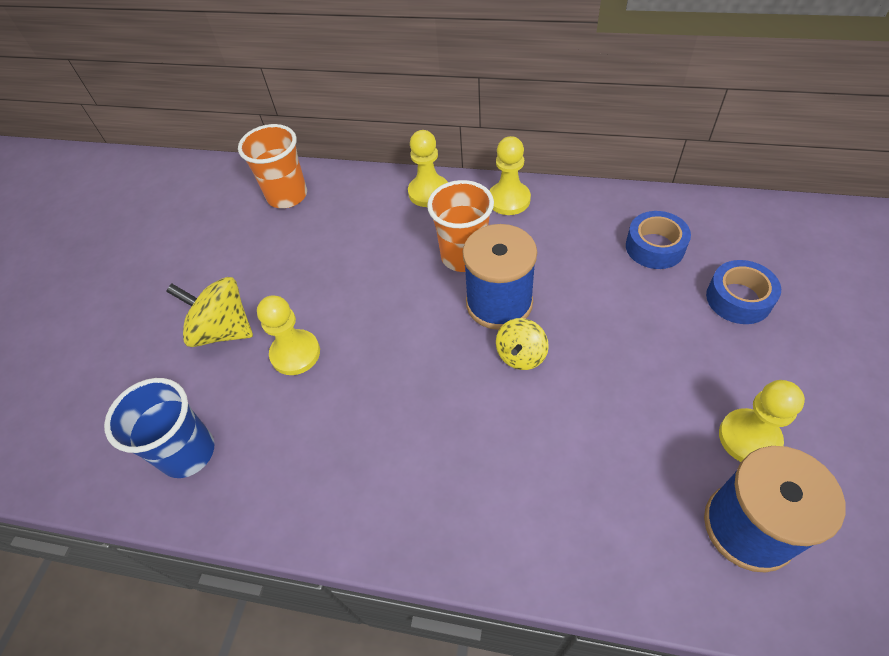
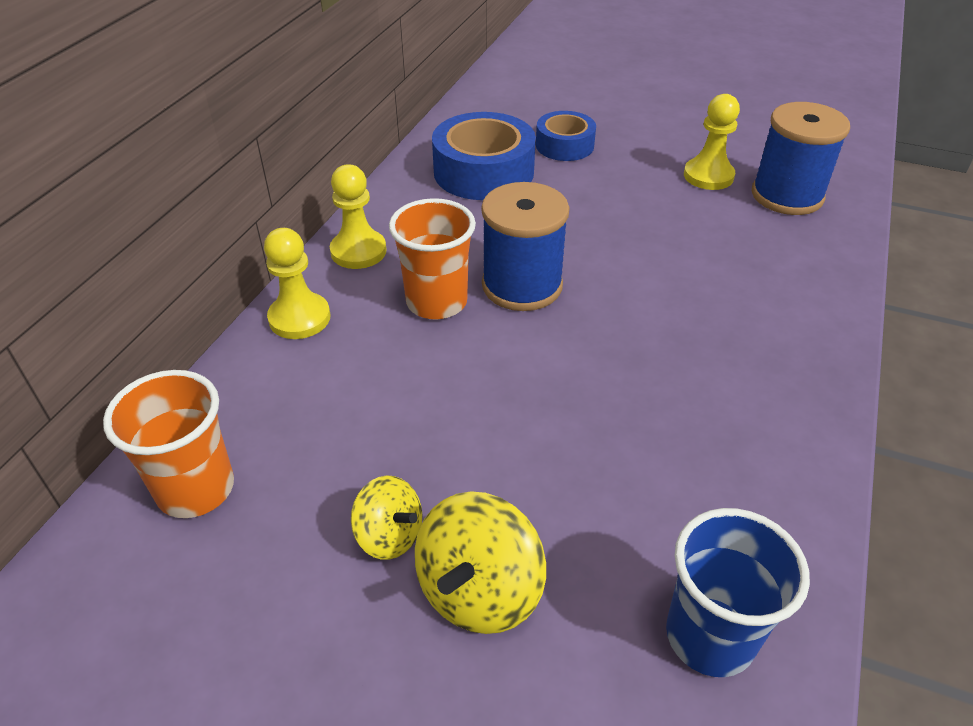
camera: 85 degrees left, 10 degrees down
yellow pawn [257,296,320,375] -> none
yellow spinning top [496,318,549,370] -> yellow spinning top moved to [351,475,422,560]
blue tape [626,211,691,269] -> blue tape [432,112,536,200], size x1.65

